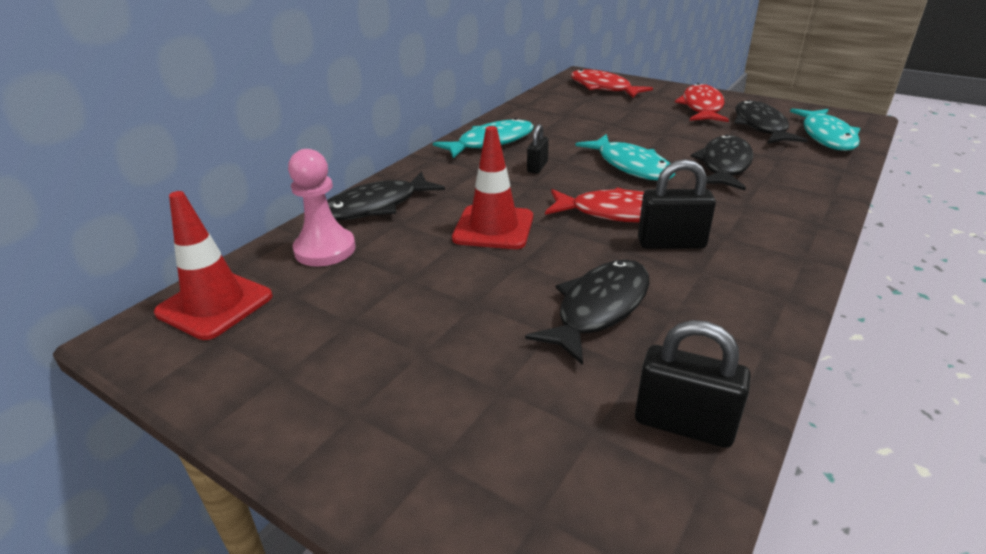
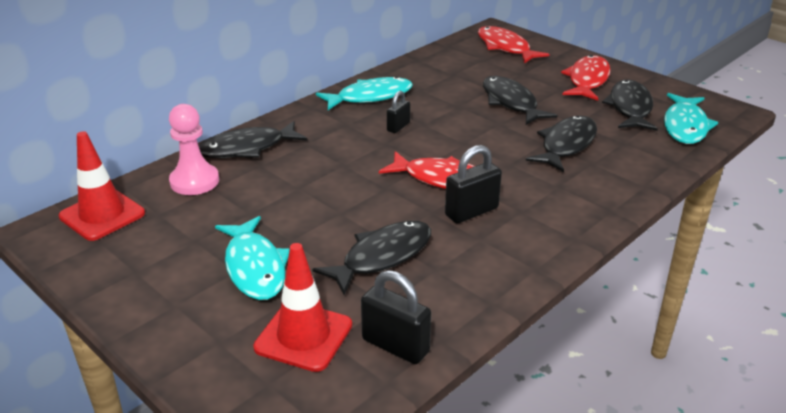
camera: 10 degrees right, 0 degrees up
red traffic cone [452,126,533,249] -> red traffic cone moved to [253,243,352,372]
turquoise fish [575,134,675,180] -> turquoise fish moved to [215,216,290,300]
black padlock [638,159,716,249] -> black padlock turned 45 degrees counterclockwise [445,145,502,223]
none -> black fish [483,76,558,125]

